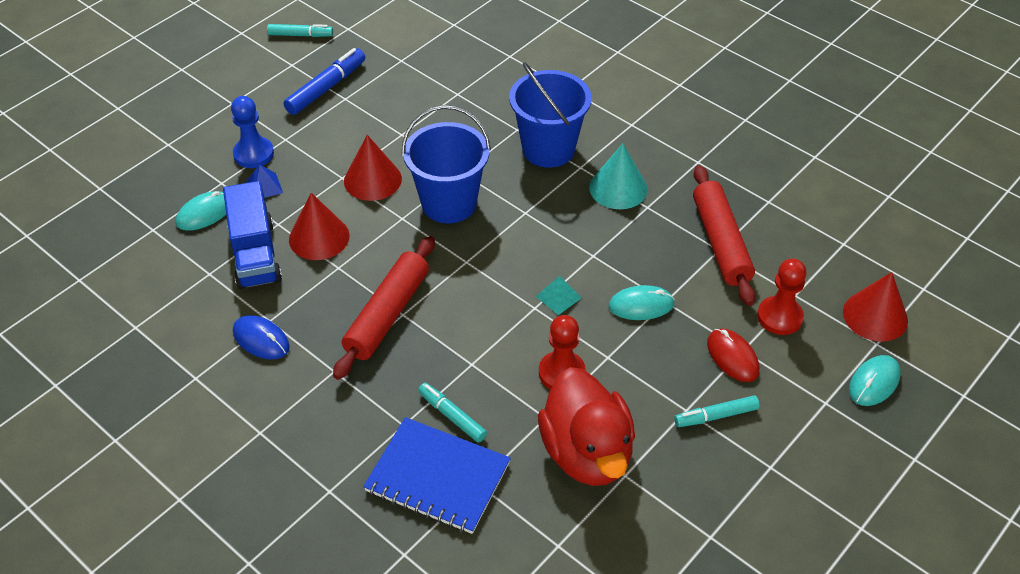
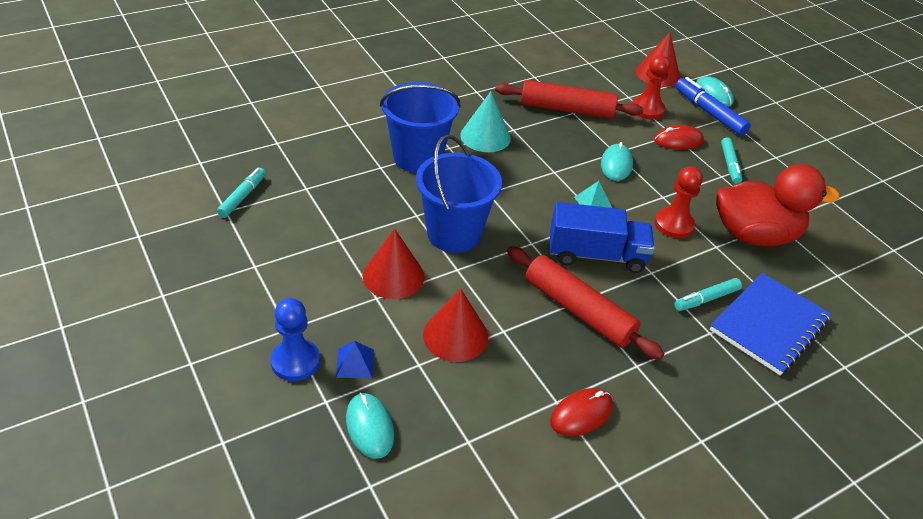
camera: 75 degrees left, 5 degrees down
blue truck [223,181,282,289] -> blue truck moved to [550,202,655,273]
blue mouse [233,315,290,359] -> red mouse [550,388,613,436]
turquoise marker [267,24,333,37] -> turquoise marker moved to [217,168,266,218]
blue marker [283,48,365,115] -> blue marker moved to [675,77,751,136]

